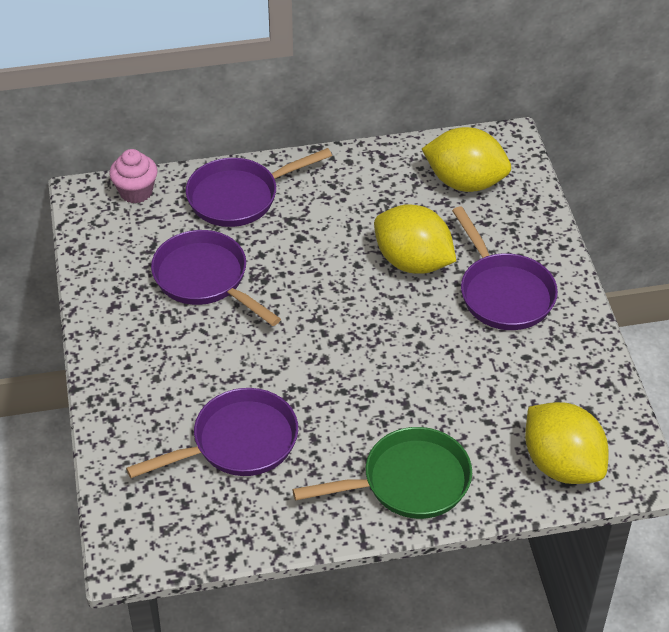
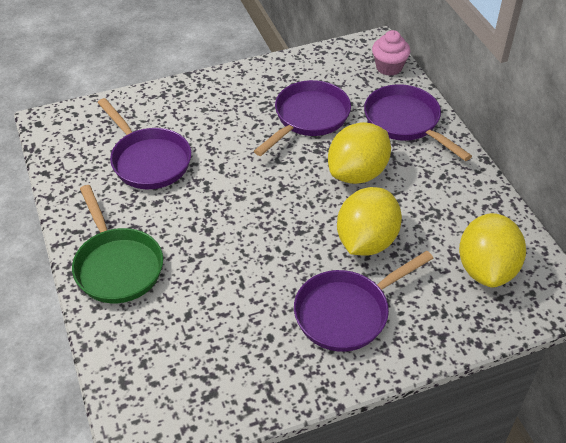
camera: 80 degrees right, 0 degrees up
yellow lemon [525,402,609,484] -> yellow lemon moved to [328,122,391,184]

